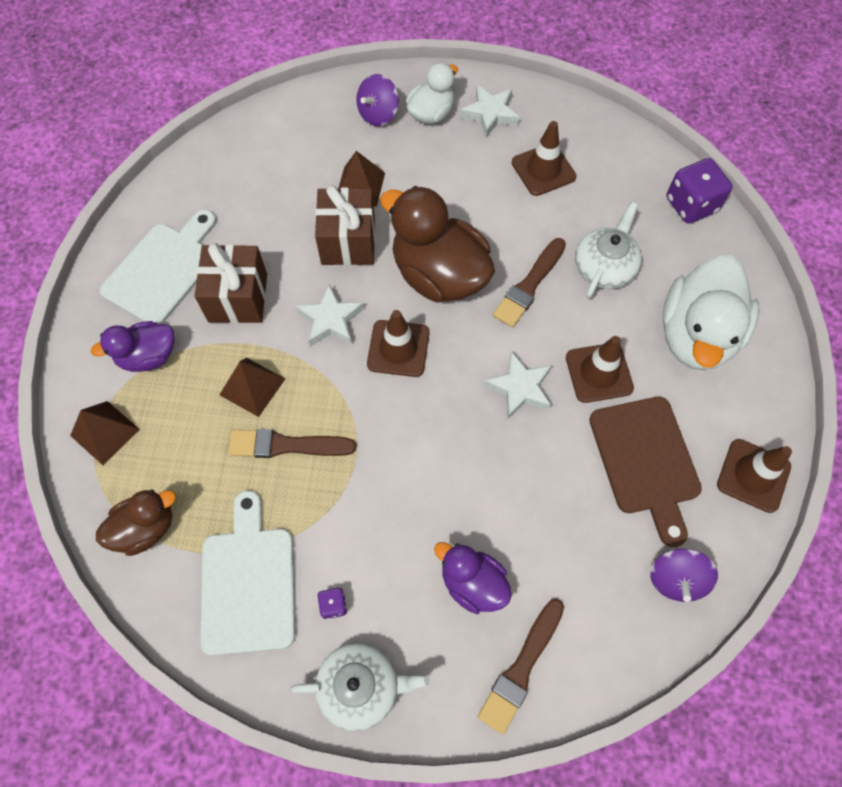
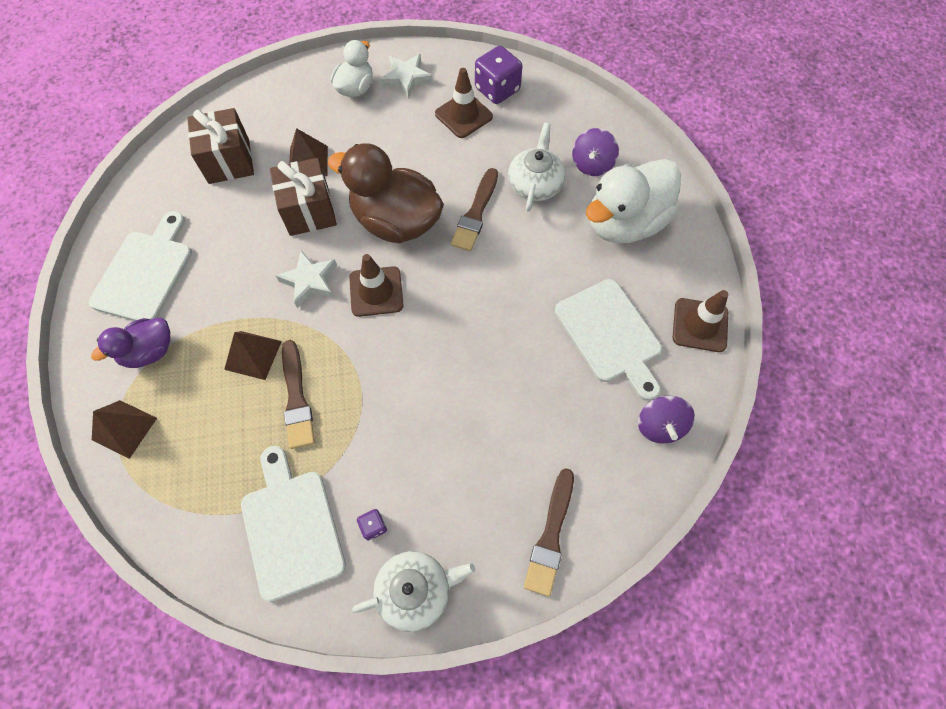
camera: 15 degrees left, 0 degrees up
brown duck [96,489,176,556] -> none
brown gift [194,243,267,323] -> brown gift moved to [187,108,254,184]
brown brush [228,429,356,458] -> brown brush turned 90 degrees counterclockwise [282,340,315,449]
purple spinning top [356,74,399,126] -> purple spinning top moved to [572,128,619,176]
purple duck [434,542,512,614] -> none
white star [484,351,551,419] -> none
brown traffic cone [566,336,634,403] -> none
brown cutting board [589,397,702,547] -> white cutting board [555,279,662,401]
white duck [662,255,759,370] -> white duck turned 45 degrees clockwise [586,159,681,243]
purple dice [667,158,733,224] -> purple dice moved to [475,46,522,104]

